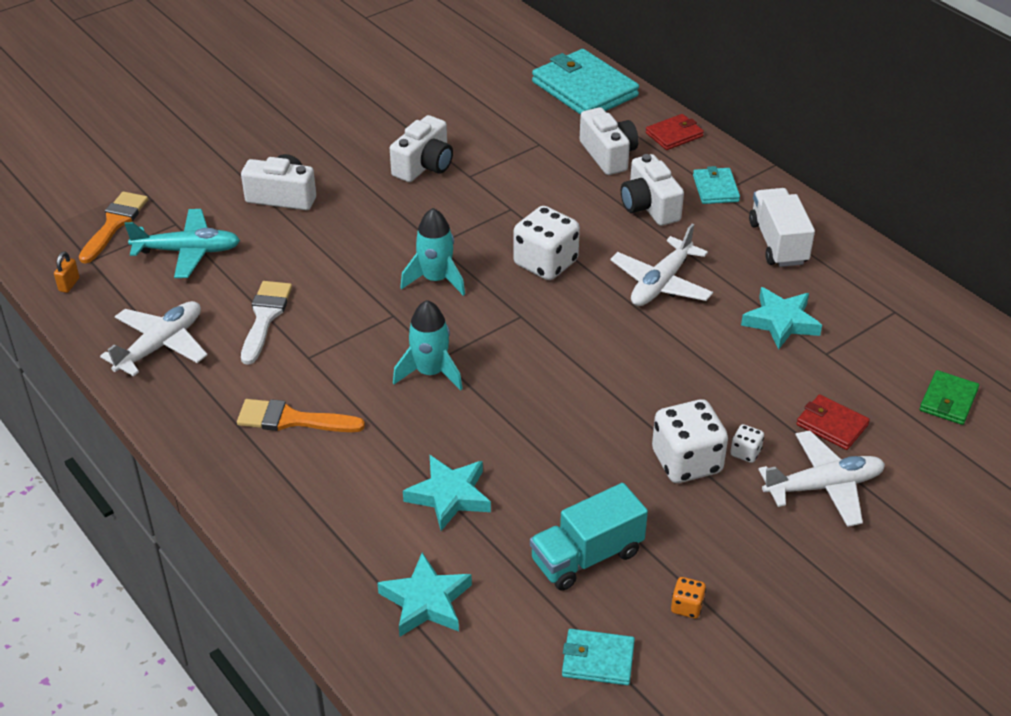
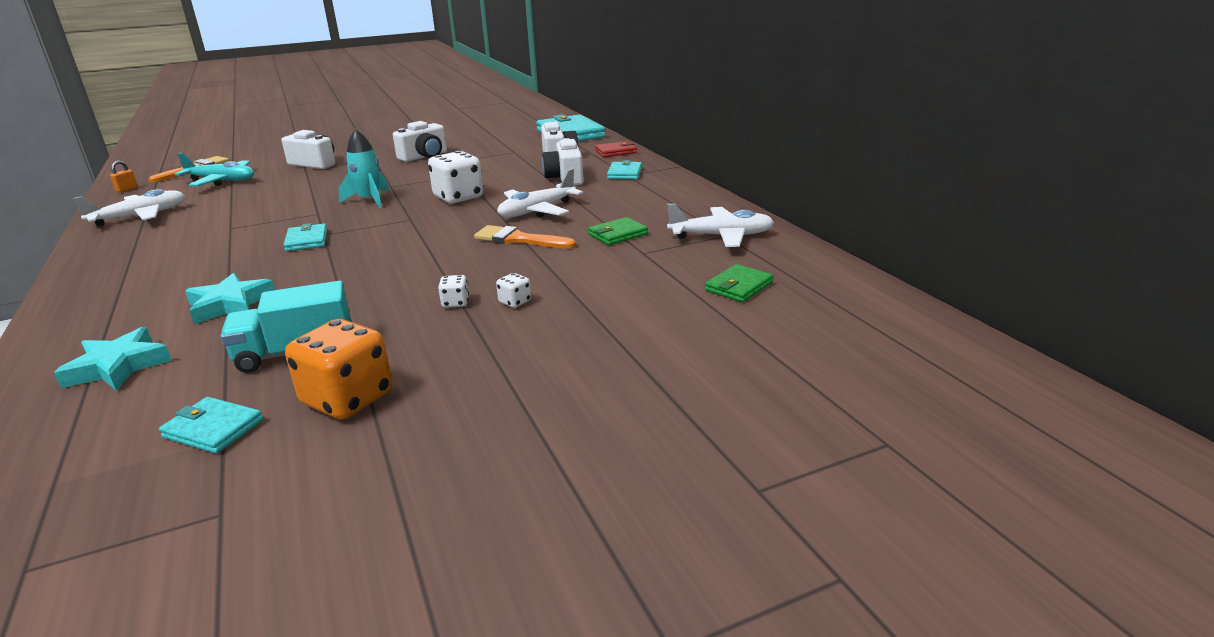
camera: 15 degrees right, 15 degrees down
orange brush [237,399,365,432] -> orange brush moved to [474,225,576,249]
white brush [241,281,292,365] -> none
turquoise rocket [393,300,463,391] -> turquoise wallet [283,223,327,251]
white dice [652,399,728,483] -> white dice [438,275,469,308], size x0.45
orange dice [671,577,706,619] -> orange dice [285,319,393,420], size x2.22
turquoise star [741,287,822,350] -> green wallet [588,217,648,245]
white truck [749,188,815,267] -> none
white plane [758,430,885,527] -> white plane moved to [667,204,774,247]
red wallet [796,394,870,450] -> none

